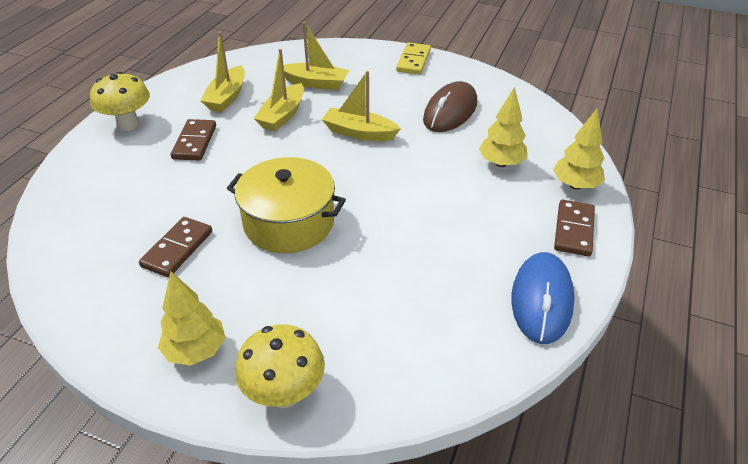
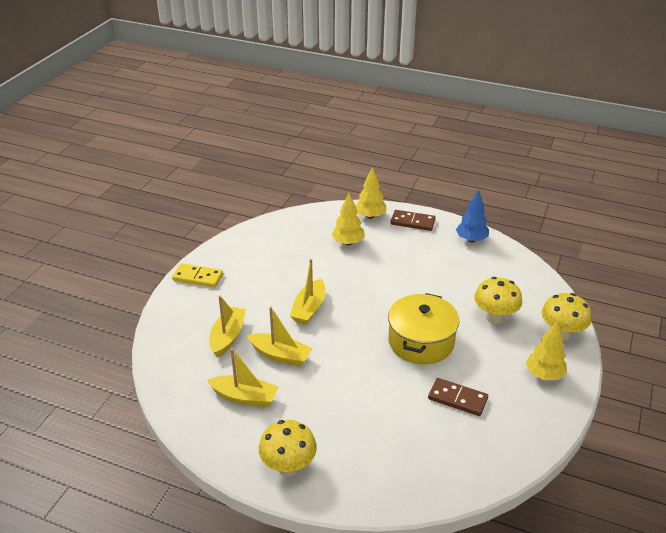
camera: 90 degrees left, 5 degrees down
brown domino [171,119,216,161] -> none
brown mouse [423,81,477,132] -> none
blue mouse [512,252,575,344] -> blue tree [456,189,489,243]
none -> yellow mushroom [474,277,522,324]

